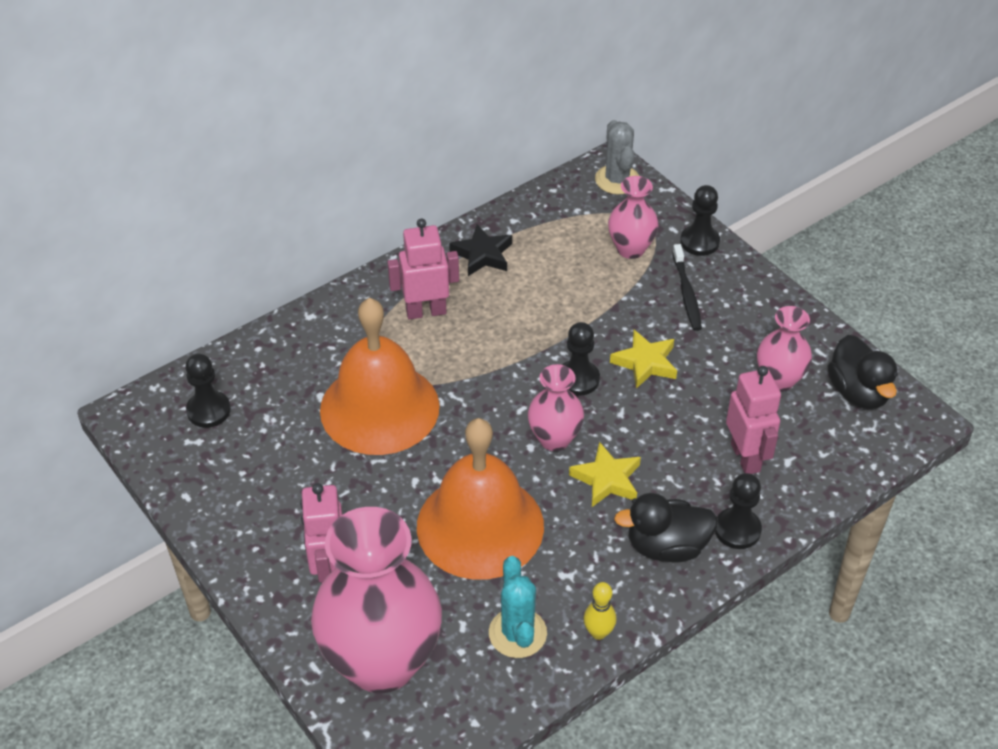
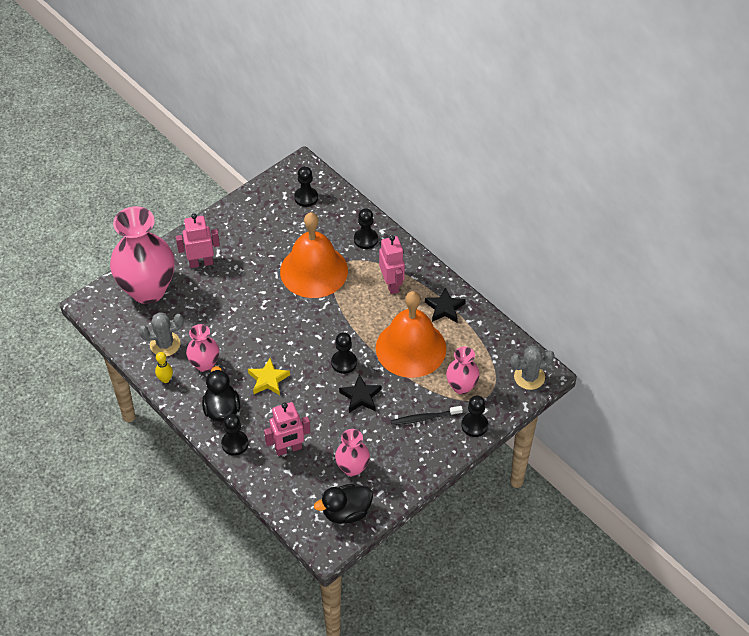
camera: 85 degrees right, 5 degrees up
orange bell [417,418,544,580] -> orange bell moved to [376,291,446,378]
turquoise cactus [489,556,547,658] -> grey cactus [139,312,184,356]
pink vase [528,364,584,451] -> pink vase moved to [186,324,219,372]
yellow star [610,330,677,389] -> black star [339,374,382,413]
none -> black pawn [354,208,378,249]

